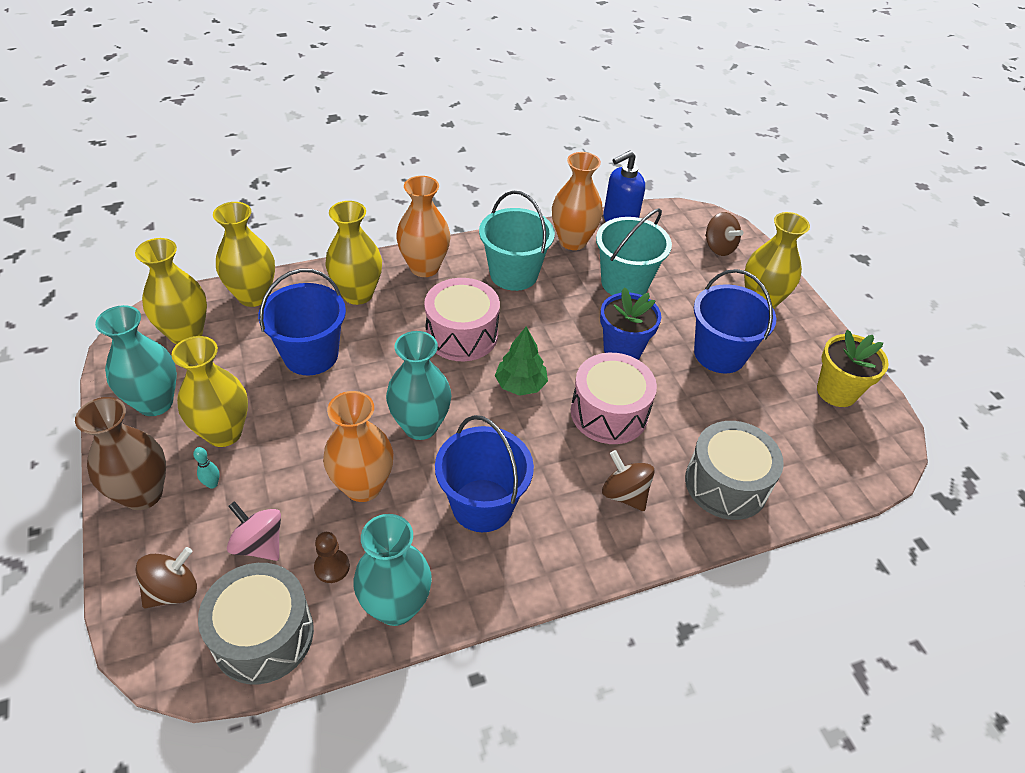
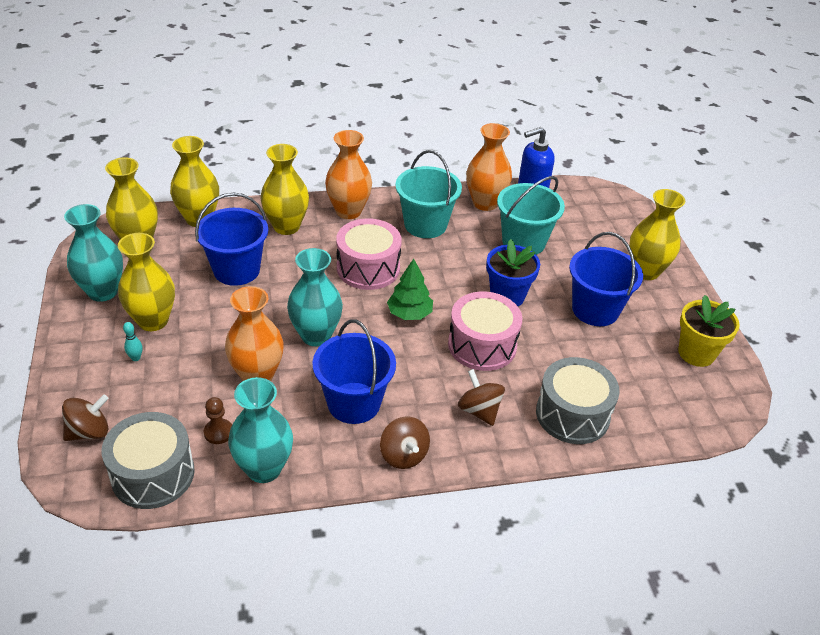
camera: 10 degrees right, 5 degrees down
brown vase [75,397,166,510] -> none
pink spinning top [227,501,281,561] -> none
brown spinning top [705,212,743,256] -> brown spinning top moved to [380,416,430,469]

